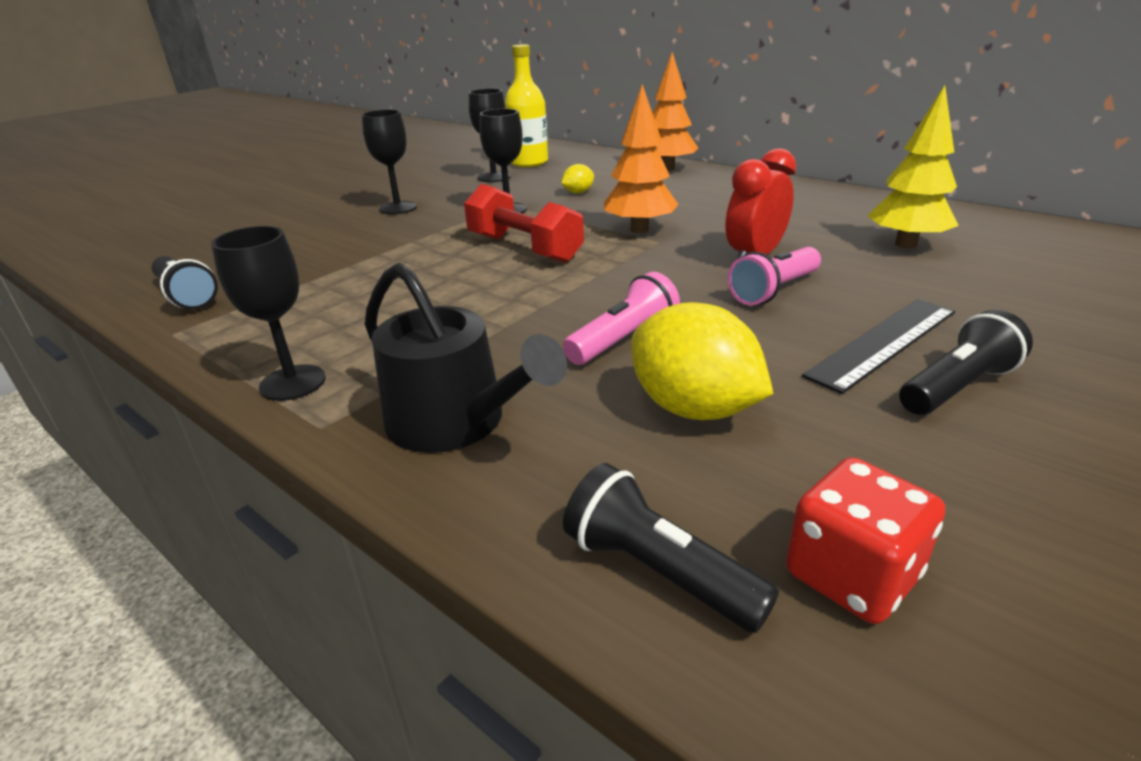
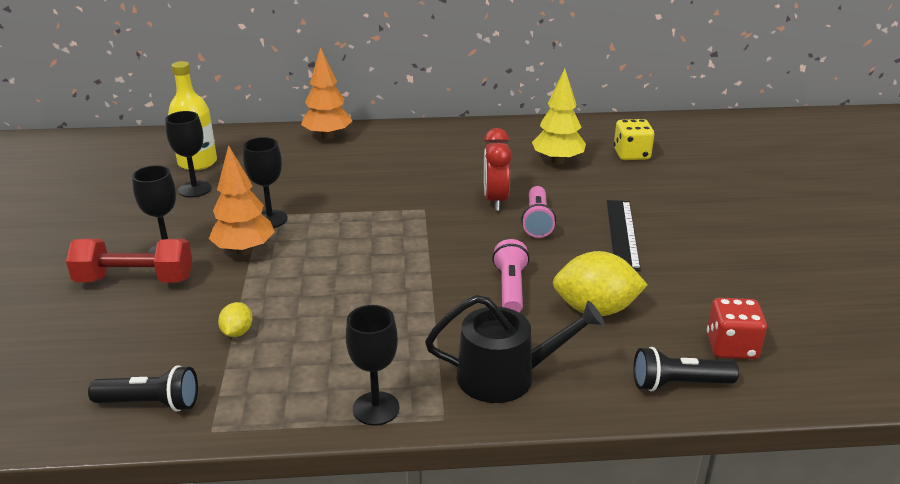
camera: 45 degrees left, 0 degrees up
red dumbbell [464,184,584,263] -> red dumbbell moved to [66,239,192,282]
yellow lemon [561,164,594,194] -> yellow lemon moved to [218,302,252,337]
orange tree [604,84,679,233] -> orange tree moved to [209,145,275,255]
black flashlight [899,310,1033,415] -> none
none -> yellow dice [614,119,654,160]

